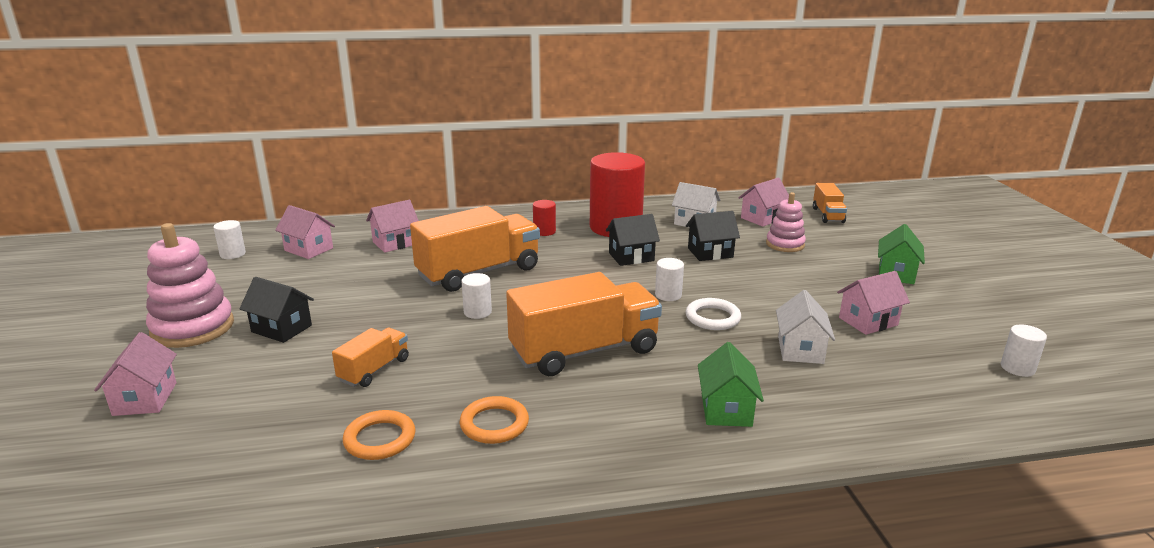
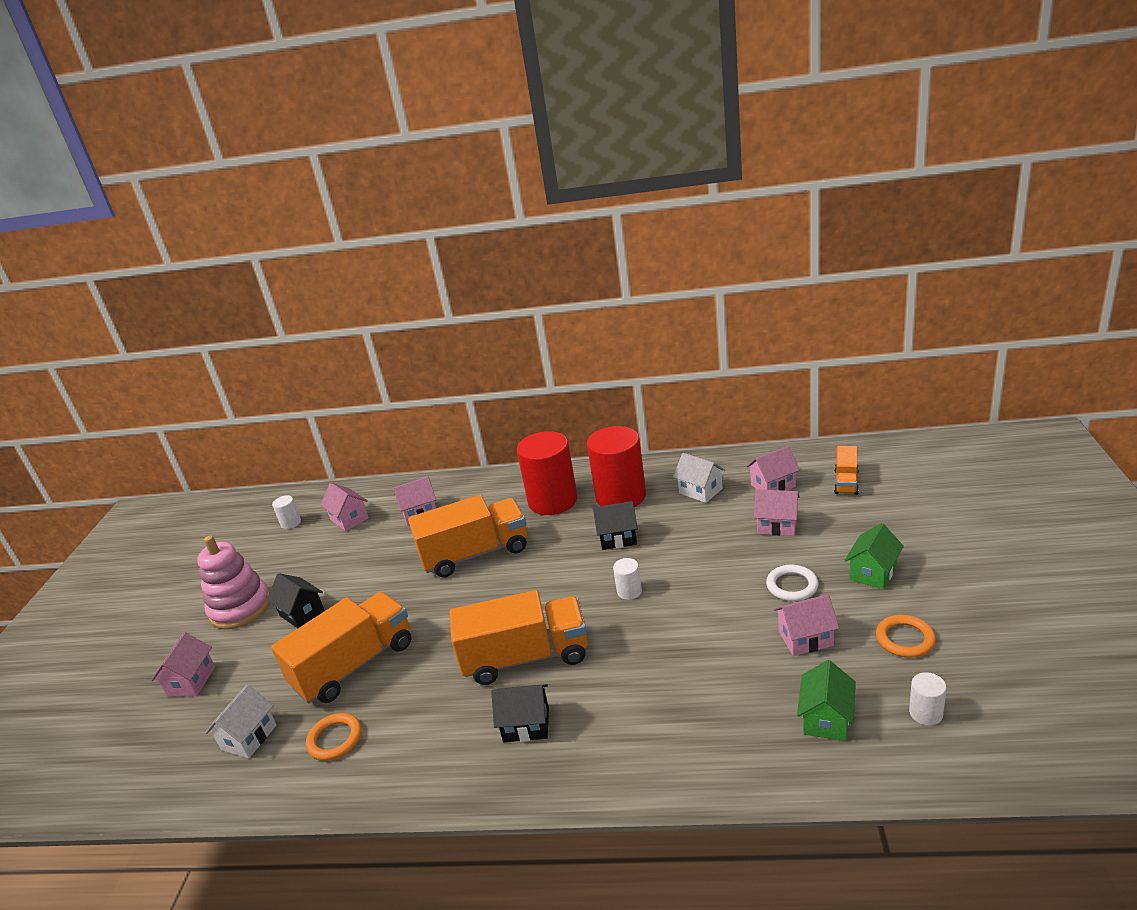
camera: 20 degrees right, 5 degrees up
orange truck [332,328,409,387] -> orange truck [271,592,412,704], size x2.00
orange ring [460,396,529,444] -> orange ring moved to [876,615,936,658]
white cylinder [461,273,492,319] -> none
red cylinder [533,200,556,236] -> red cylinder [517,431,578,515], size x2.36
black house [686,211,740,261] -> black house moved to [491,684,549,742]
white ring [686,298,741,330] -> white ring moved to [766,565,818,601]
green house [698,342,764,427] -> green house moved to [797,660,856,741]
pink stacking toy [766,192,806,252] -> pink house [754,489,800,536]
white house [776,290,835,364] -> white house moved to [205,685,276,758]

